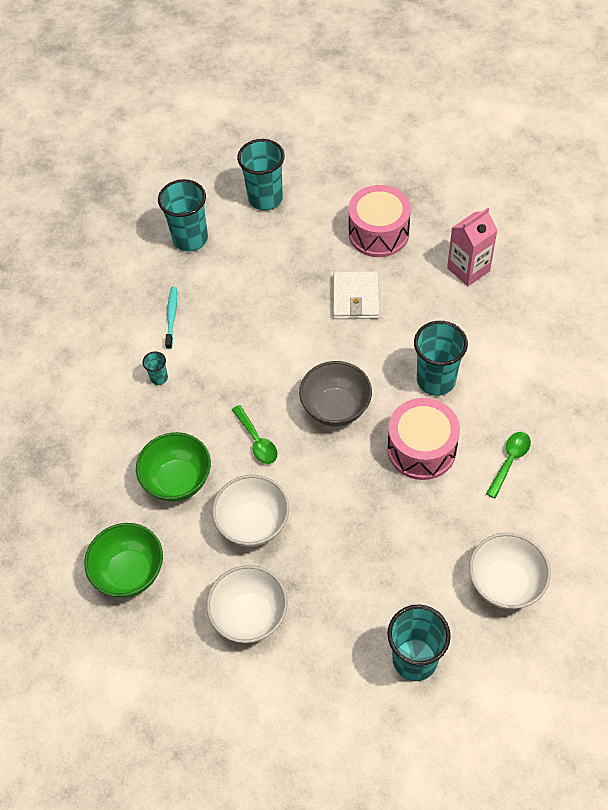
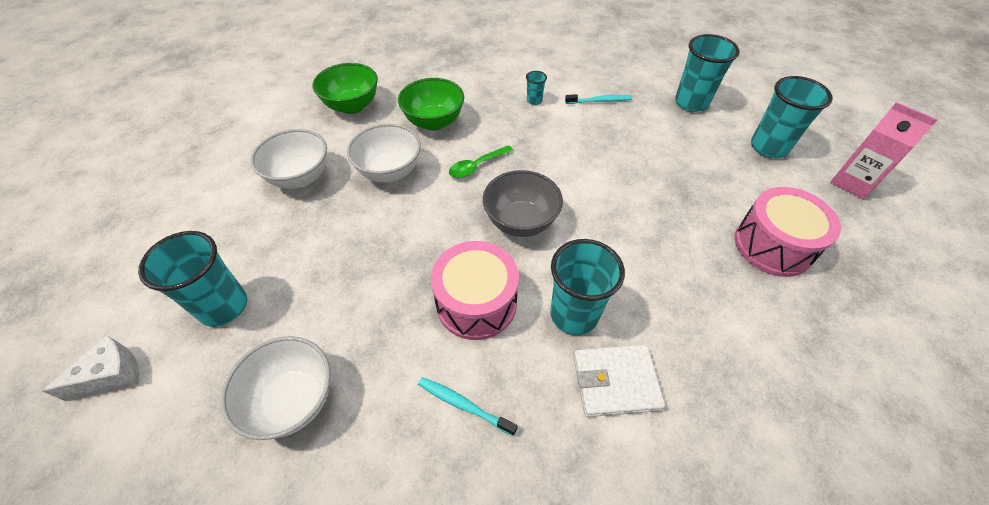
camera: 80 degrees right, 5 degrees down
white wallet [333,271,379,319] -> white wallet moved to [573,345,665,417]
pink carton [447,208,498,286] -> pink carton moved to [830,102,938,199]
green spoon [486,432,531,499] -> turquoise toothbrush [418,377,517,436]
none -> white cheese [42,335,139,401]

